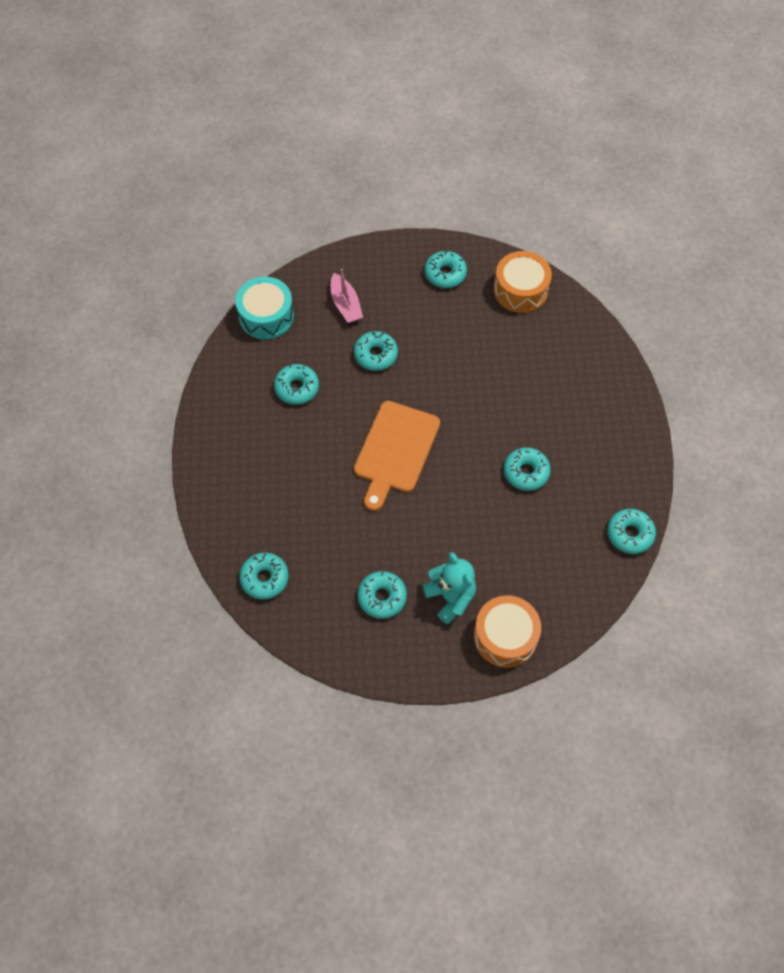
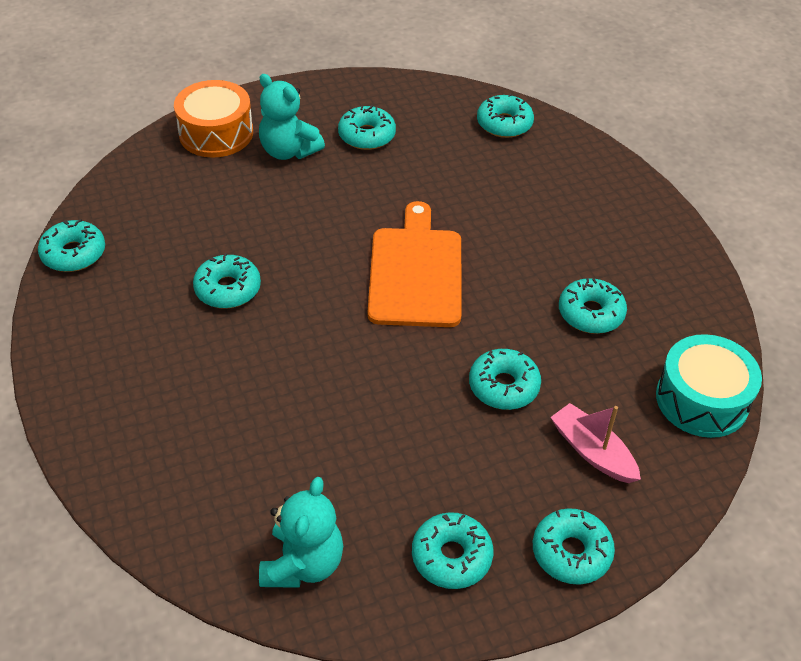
camera: 160 degrees right, 15 degrees down
orange drum [494,251,552,313] -> turquoise teddy bear [259,477,343,588]
none -> turquoise donut [533,508,615,585]

